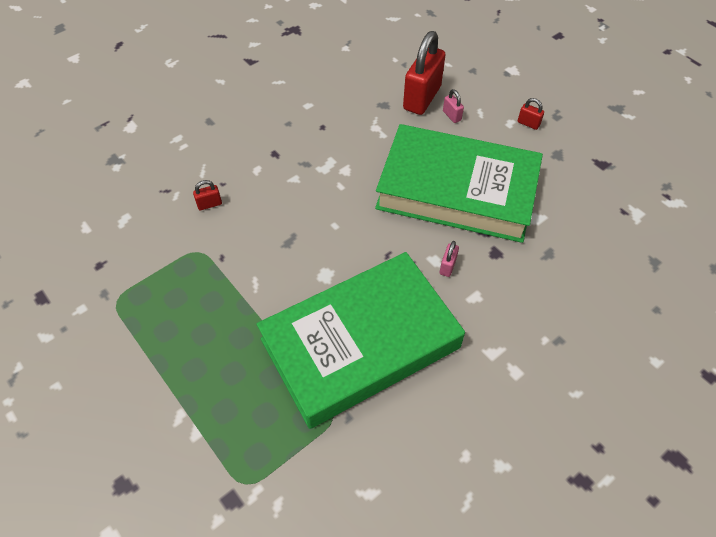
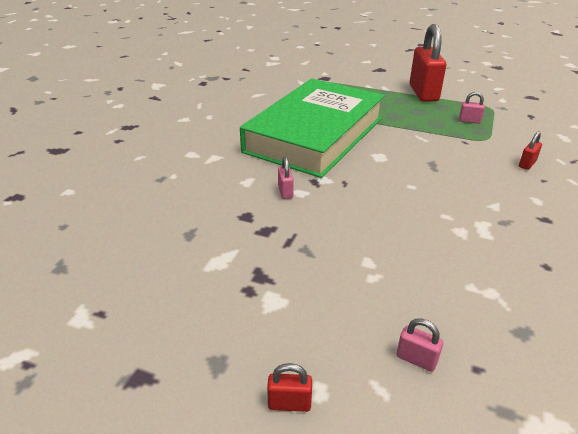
camera: 150 degrees right, 20 degrees down
green book [375,124,543,243] -> none
red padlock [403,31,446,115] -> red padlock moved to [410,24,446,102]
none -> pink padlock [459,92,485,124]

